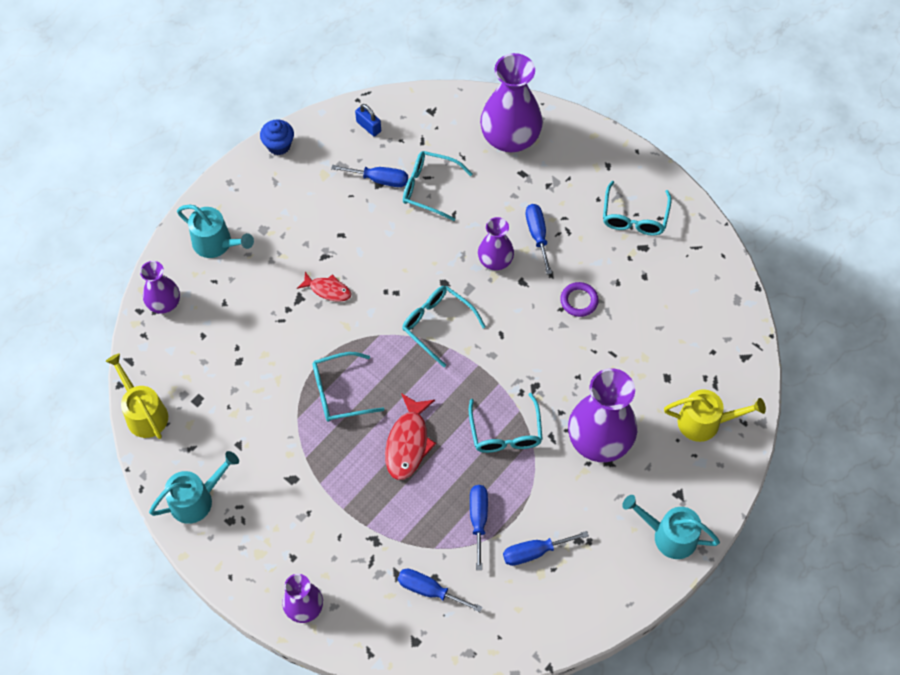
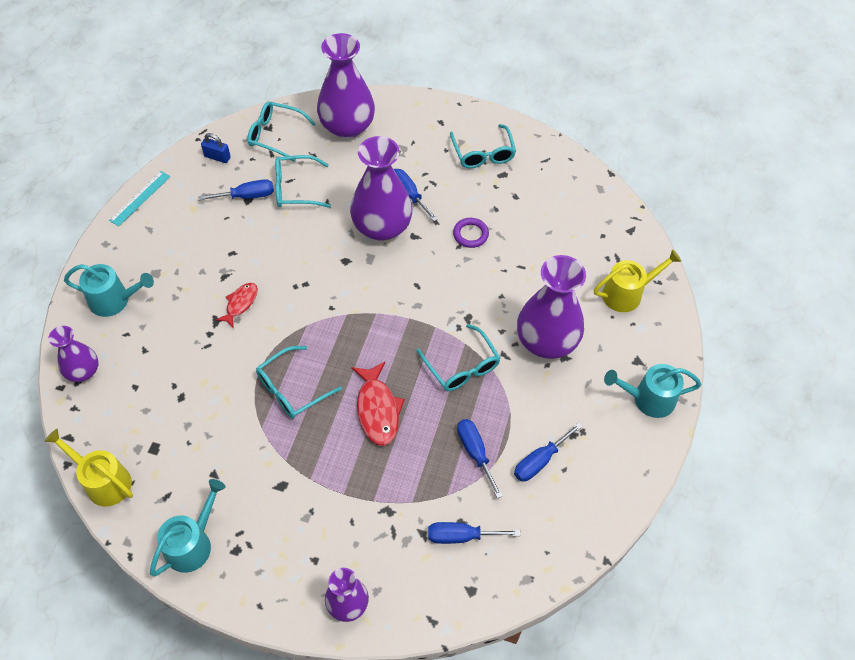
camera: 25 degrees left, 5 degrees down
blue cupcake [260,120,294,155] -> turquoise ruler [109,171,170,226]
red fish [297,272,351,302] -> red fish turned 60 degrees counterclockwise [216,283,258,328]
turquoise glasses [402,286,486,367] -> turquoise glasses moved to [247,101,316,162]
purple vase [478,217,514,270] -> purple vase [350,136,412,241], size x1.78

